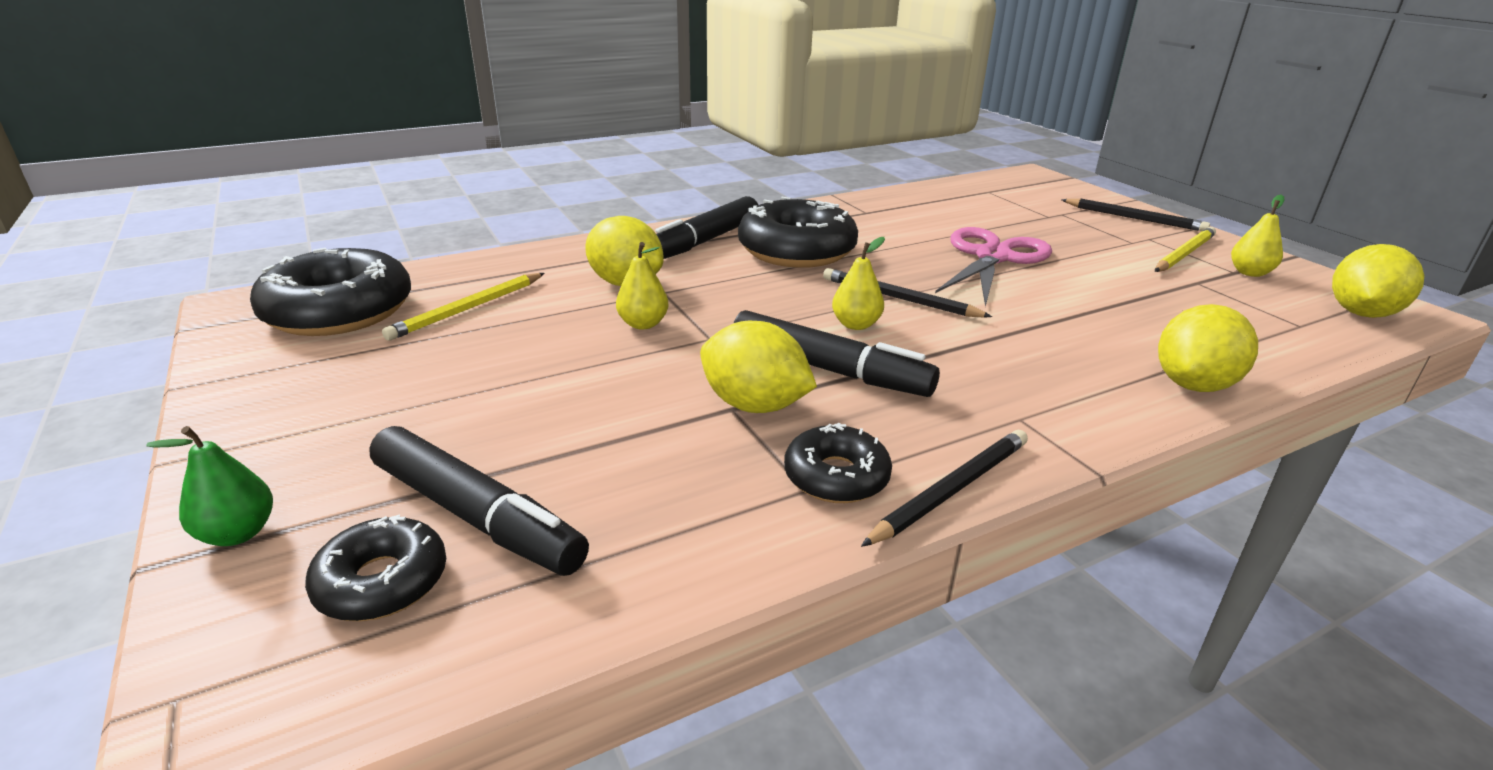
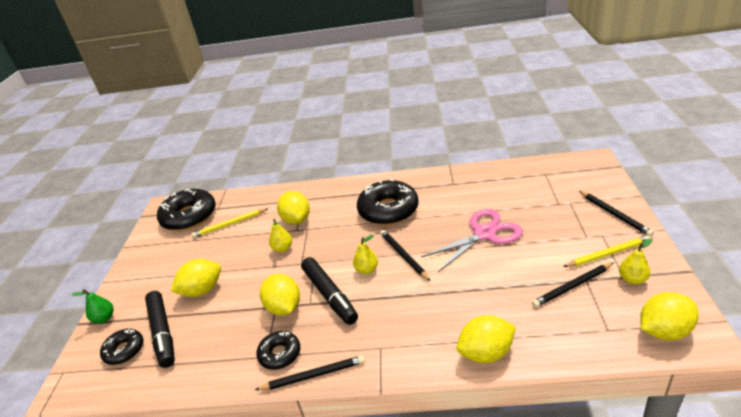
camera: 35 degrees right, 5 degrees up
black marker [655,196,758,259] -> none
none -> yellow lemon [171,259,221,297]
none -> black pencil [532,263,613,307]

